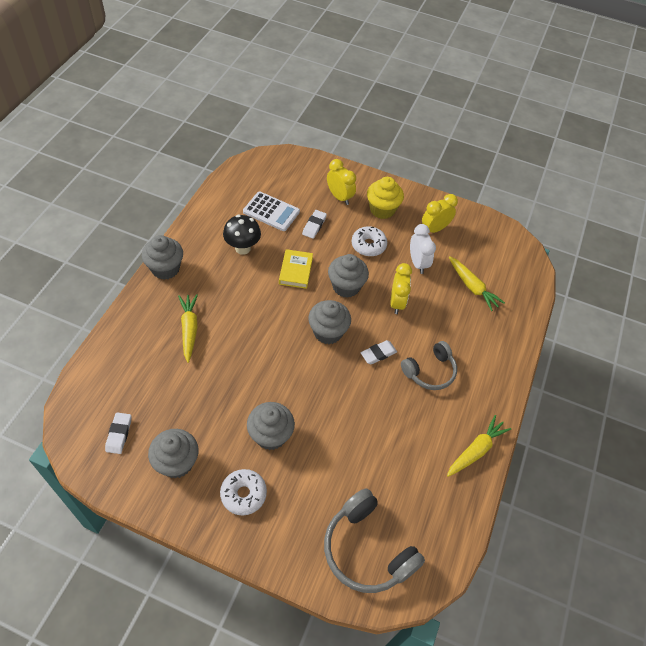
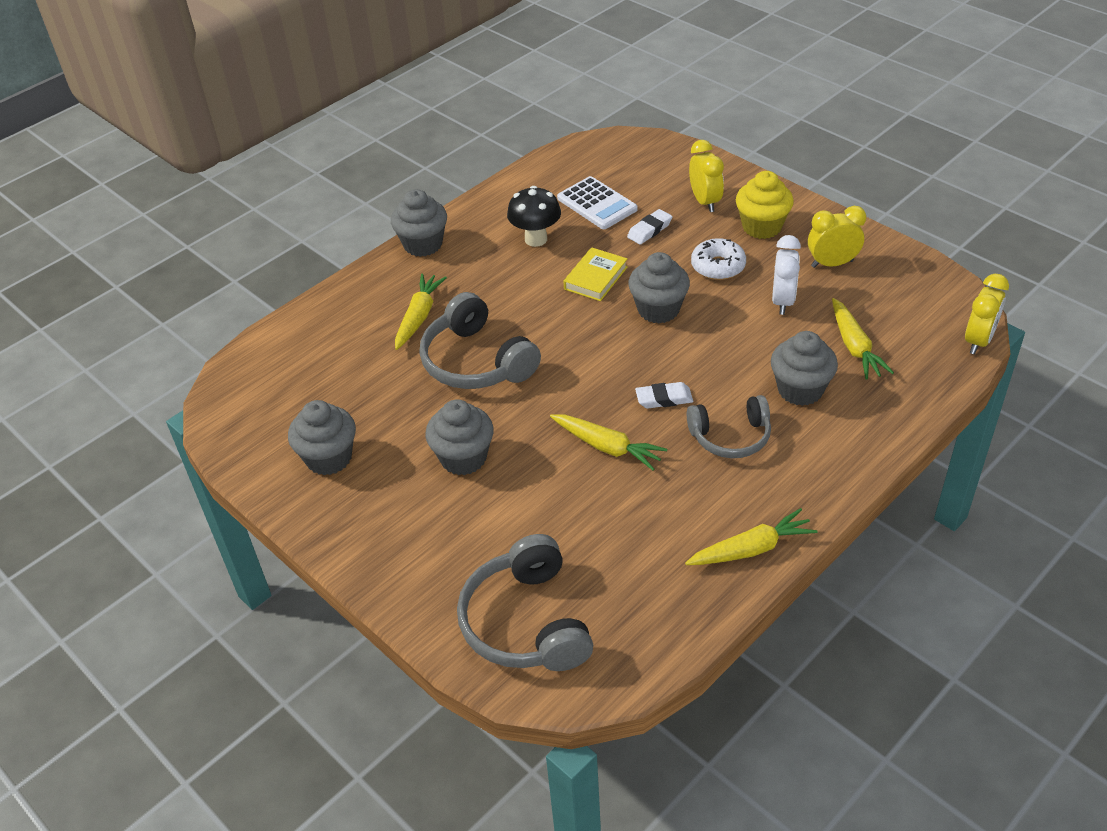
camera: 30 degrees right, 10 degrees down
white eraser [105,413,131,454] -> none
white donut [220,469,267,515] -> none
grey cupcake [308,300,351,344] -> grey cupcake moved to [771,331,838,406]
yellow clock [390,263,412,314] -> yellow clock moved to [965,274,1009,354]
none -> grey headphones [420,292,541,389]
none -> yellow carrot [550,414,667,471]

